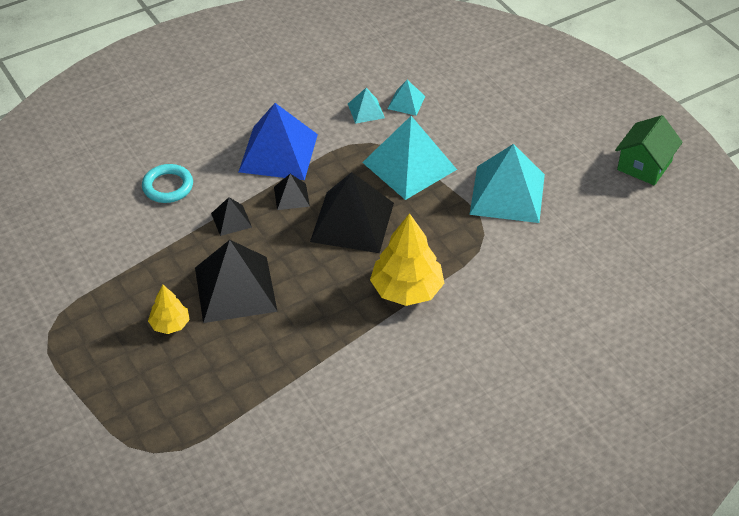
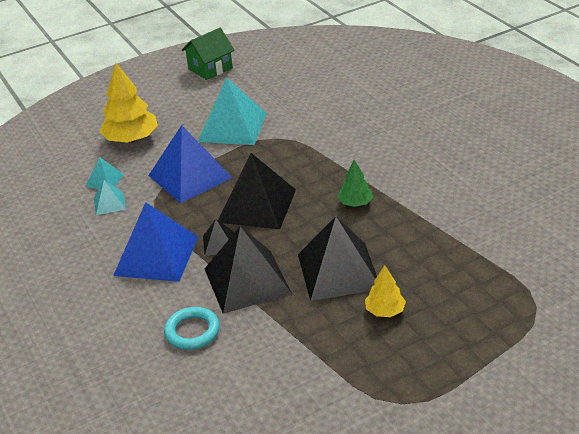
camera: 85 degrees left, 10 degrees down
black pyramid [211,197,252,236] -> black pyramid [205,226,292,314], size x2.12
turquoise pyramid [362,116,457,200] -> blue pyramid [148,125,232,203]
yellow tree [370,213,445,306] -> yellow tree moved to [99,63,158,143]
green house [615,115,683,186] -> green house turned 75 degrees counterclockwise [182,28,235,80]
none -> green tree [337,160,373,207]

